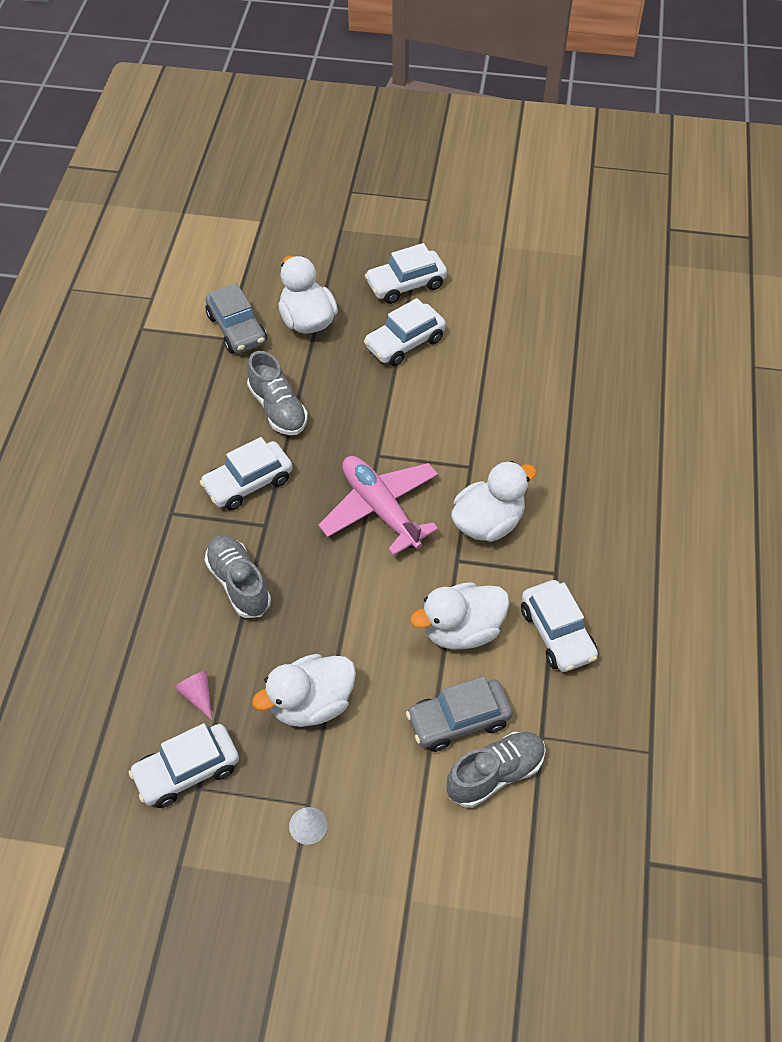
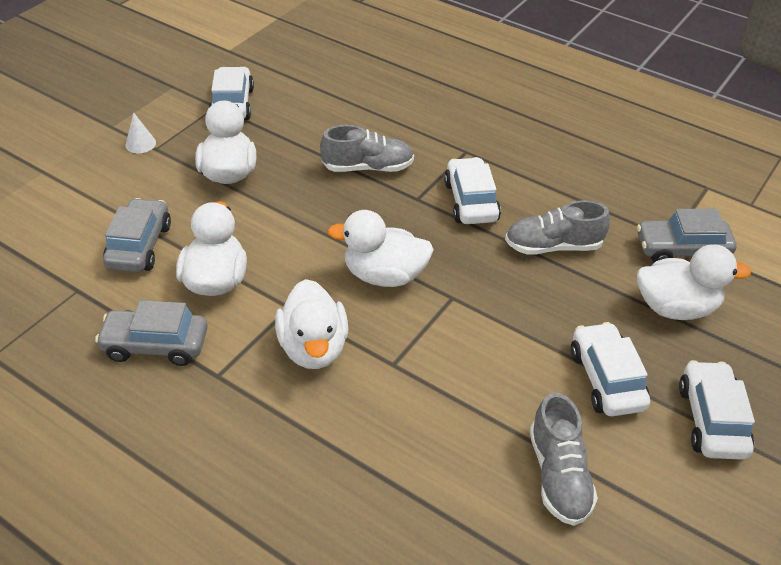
camera: 115 degrees right, 10 degrees down
pink cone [174,670,212,720] -> none
pink plane [318,456,438,556] -> white duck [327,210,434,287]
grey shoe [446,732,546,808] -> grey shoe moved to [530,393,598,526]
white car [521,580,598,672] -> grey car [95,300,208,366]

